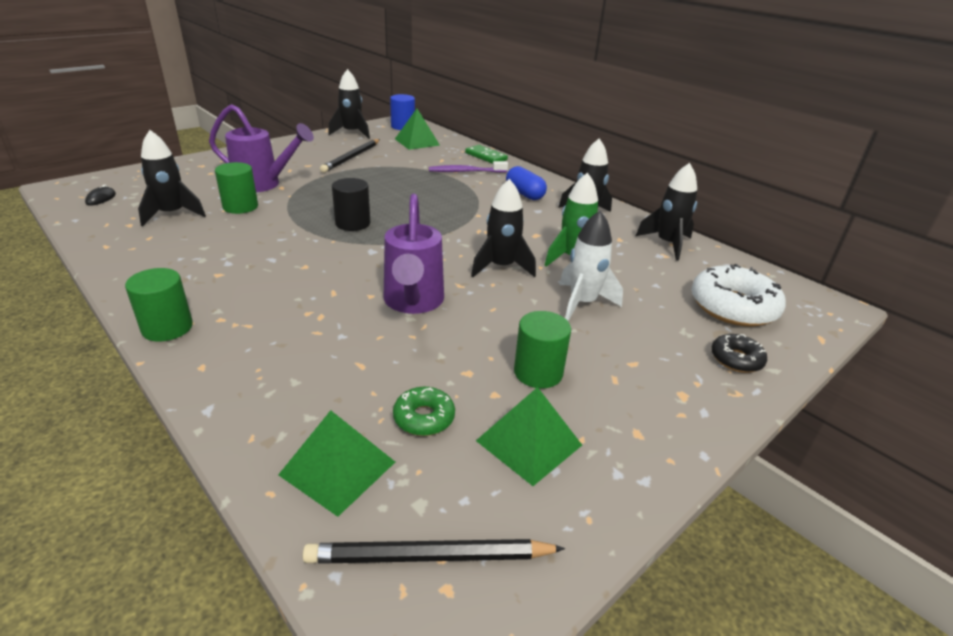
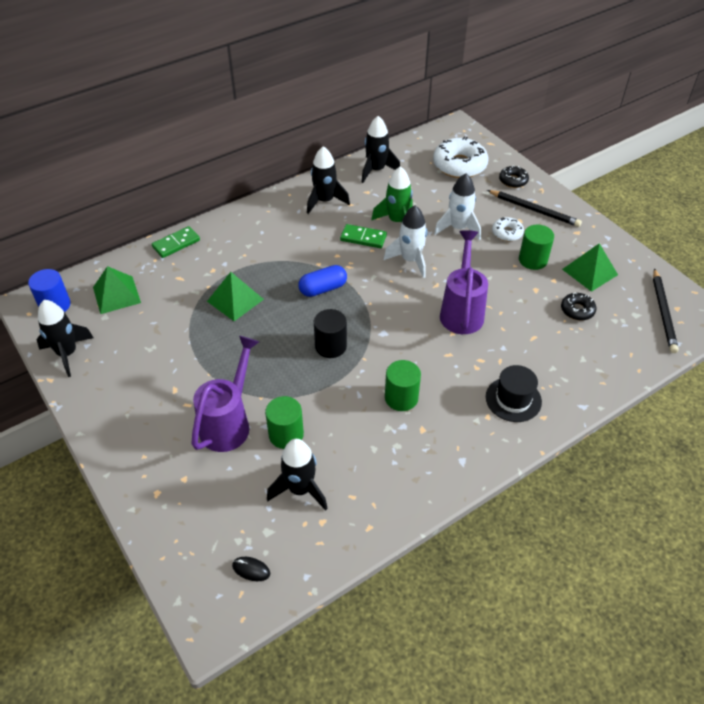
camera: 80 degrees left, 15 degrees up
green cylinder [125,268,193,342] -> green cylinder moved to [385,360,421,411]
green pyramid [278,410,395,517] -> green pyramid moved to [207,272,264,321]
black pencil [320,139,380,173] -> black pencil moved to [487,190,582,227]
purple watering can [384,194,444,314] -> purple watering can turned 90 degrees counterclockwise [440,230,488,334]
green donut [393,387,455,436] -> black donut [561,293,596,321]
purple toothbrush [429,161,508,173] -> none
black rocket [471,179,536,277] -> white rocket [383,205,427,278]
blue capsule [506,166,547,200] -> blue capsule moved to [298,265,347,297]
none -> green domino [340,224,387,248]
none -> black hat [486,365,542,422]
none -> white donut [492,217,524,241]

